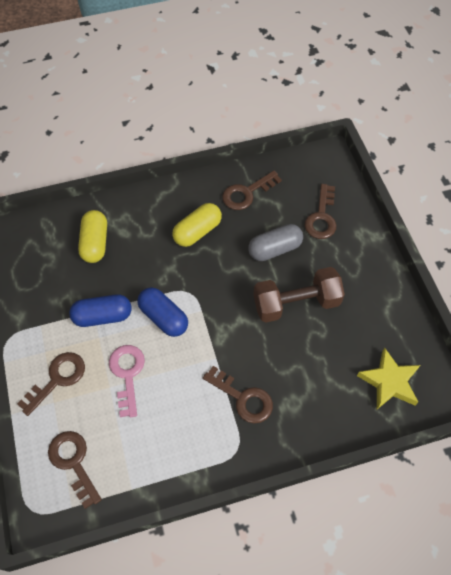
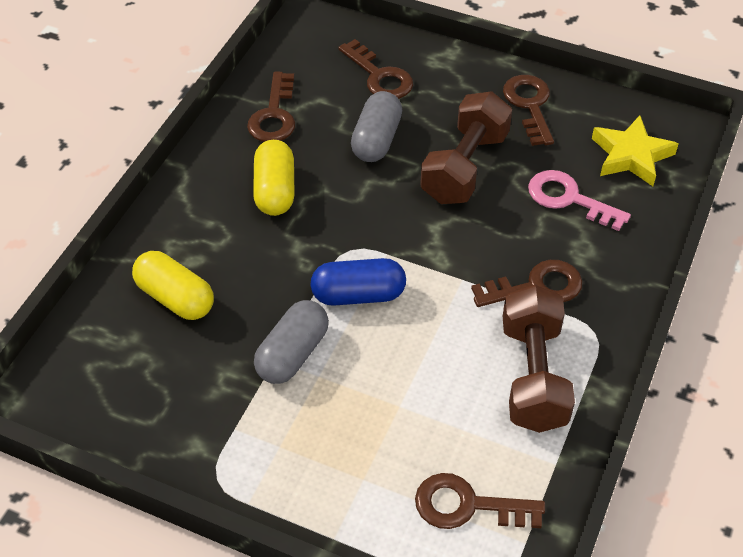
camera: 50 degrees left, 10 degrees down
brown key [17,352,85,416] -> brown key moved to [503,75,554,146]
blue capsule [69,294,132,327] -> grey capsule [254,300,329,384]
pink key [109,345,145,417] -> pink key moved to [528,170,631,231]
none -> brown dumbbell [503,285,575,433]

